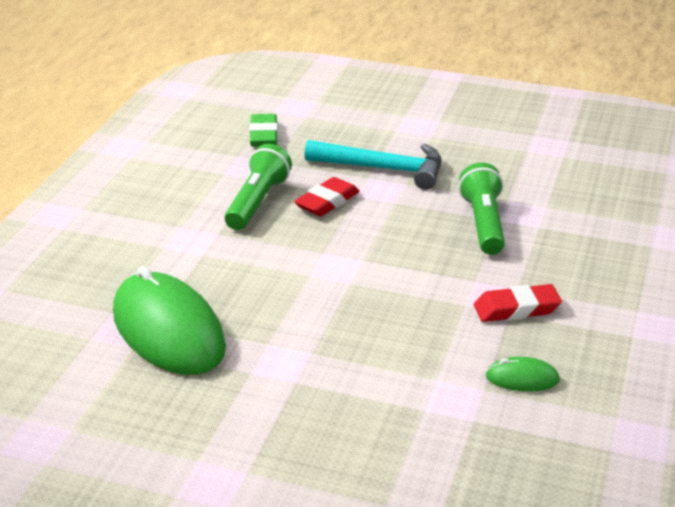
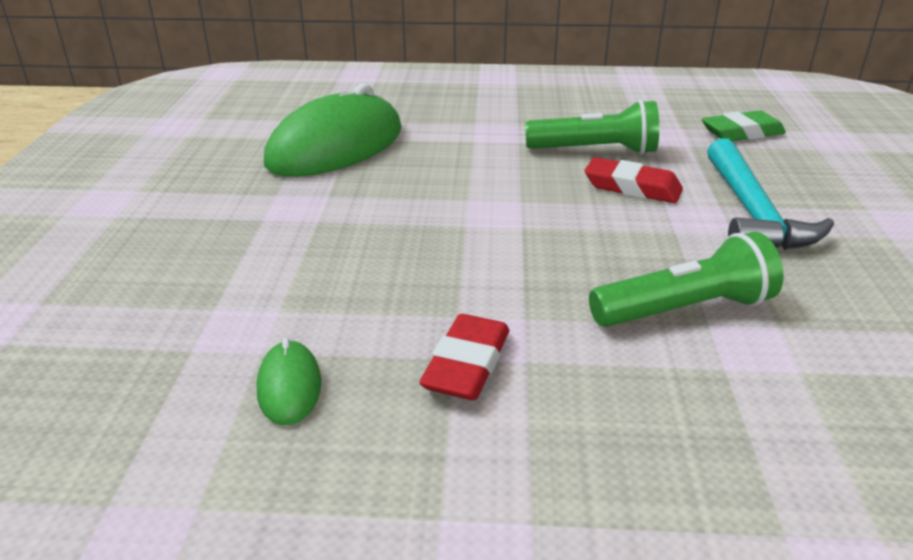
camera: 75 degrees right, 0 degrees up
red eraser [474,284,562,322] -> red eraser turned 45 degrees clockwise [419,314,509,400]

